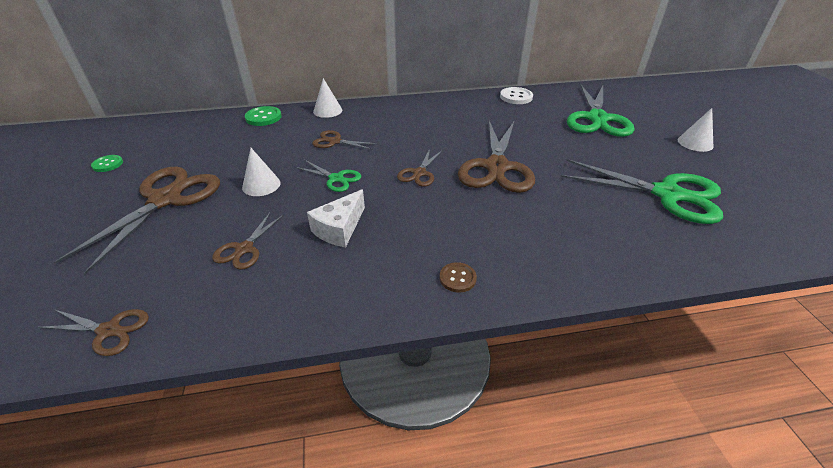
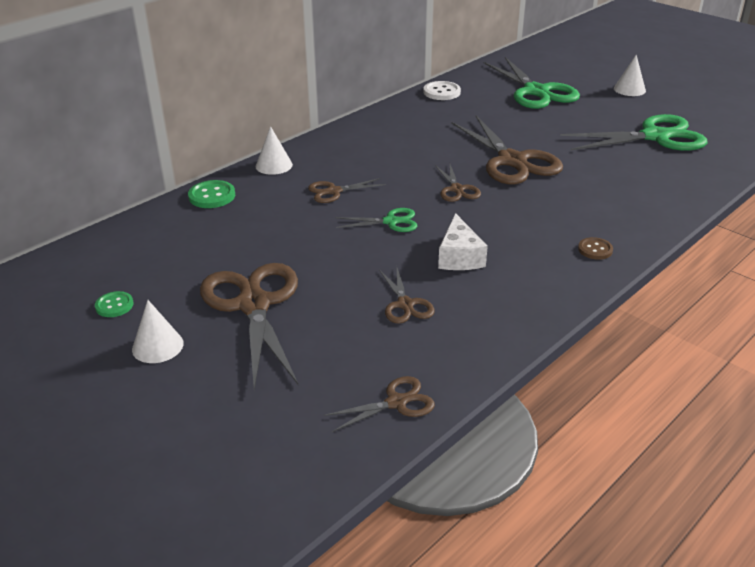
camera: 35 degrees left, 5 degrees down
white cone [242,148,281,196] -> white cone moved to [132,300,184,363]

